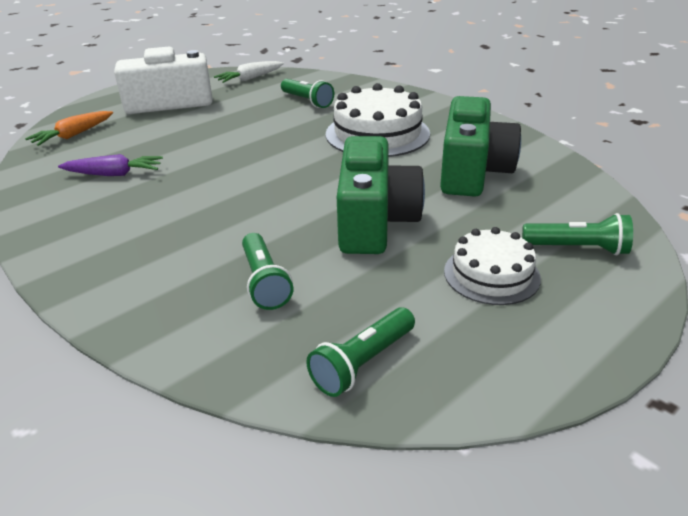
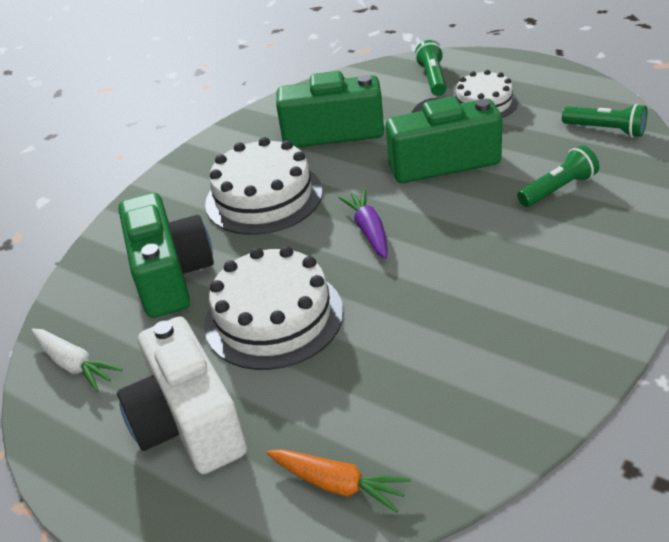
camera: 100 degrees left, 5 degrees up
purple carrot [58,154,163,176] -> purple carrot moved to [338,189,388,259]
green flashlight [281,79,334,108] -> green camera [118,193,214,318]
none -> white cake [204,246,344,370]

